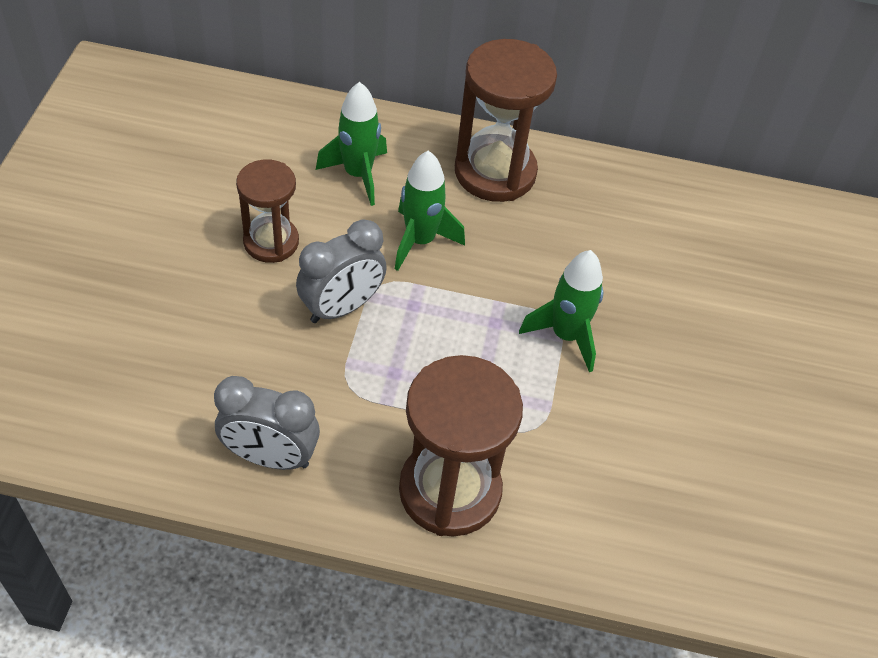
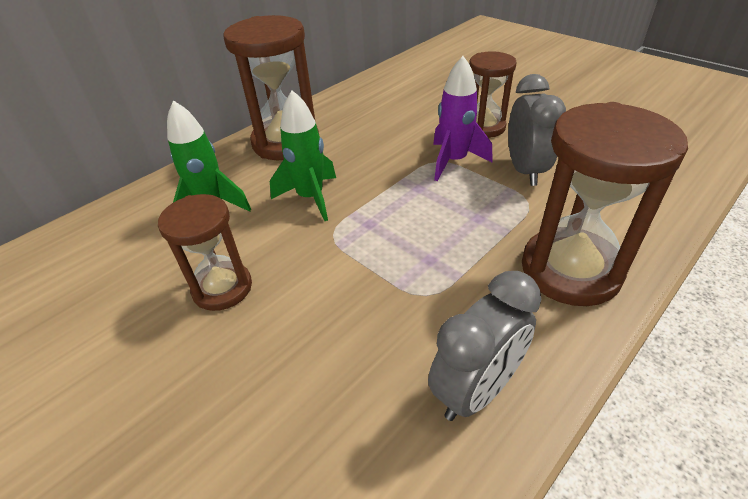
camera: 50 degrees left, 10 degrees down
grey clock [296,219,387,323] -> grey clock moved to [508,74,566,186]
green rocket [519,250,603,372] -> purple rocket [433,56,492,181]
none -> brown hourglass [469,51,517,138]

